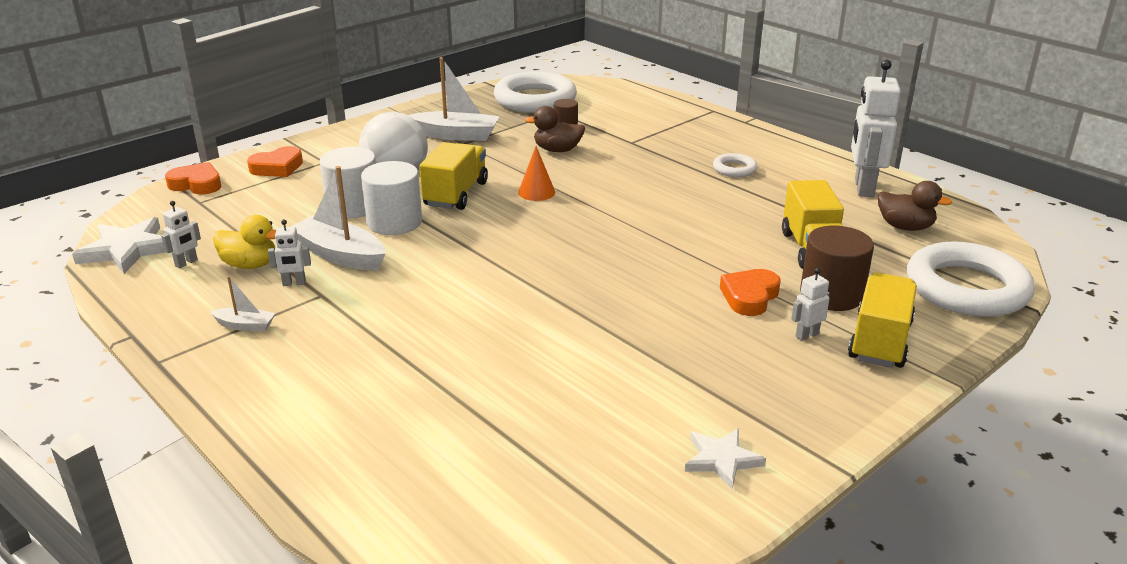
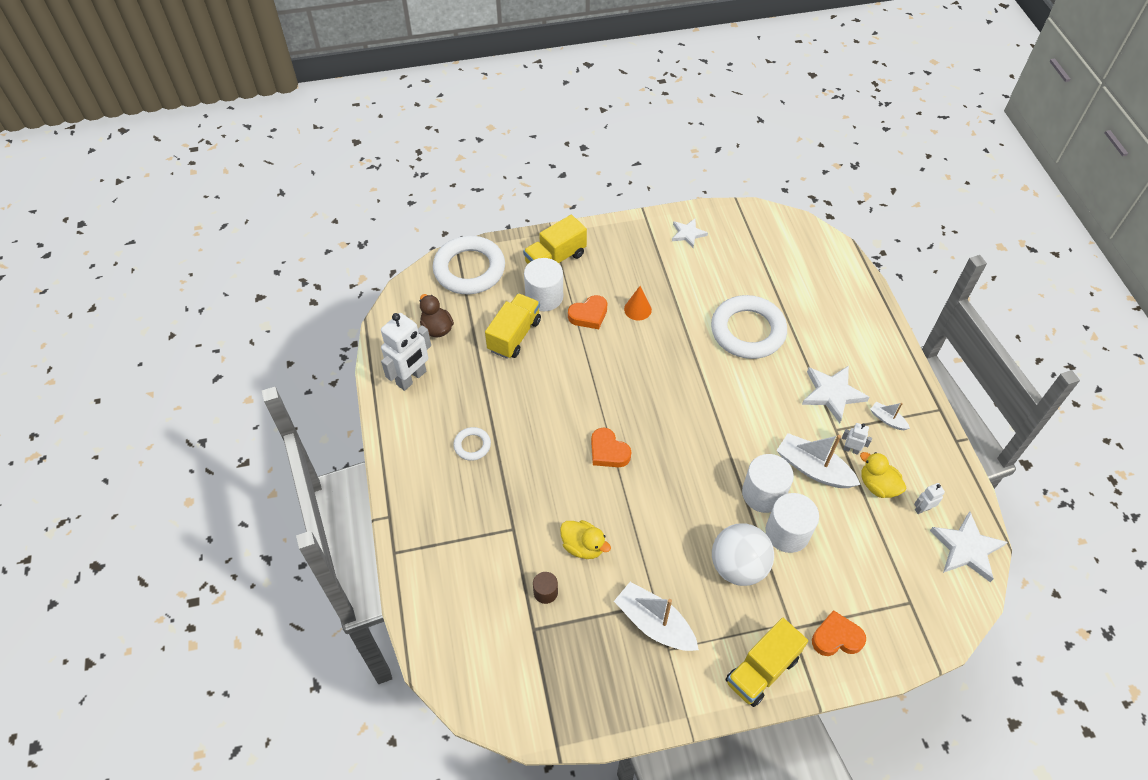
camera: 150 degrees left, 25 degrees up
orange heart [165,162,221,194] -> orange heart moved to [591,428,631,467]
white boat [291,166,385,271] -> white boat turned 150 degrees clockwise [776,433,860,488]
yellow truck [419,142,488,210] -> yellow truck moved to [726,618,808,707]
white ring [494,72,577,113] -> white ring moved to [711,295,787,359]
orange cone [518,146,555,201] -> orange cone moved to [624,286,652,320]
brown duck [524,106,585,152] -> yellow duck [560,520,611,559]
white robot [791,268,830,341] -> none
brown cylinder [800,226,874,311] -> white cylinder [524,258,563,311]
none -> white star [802,366,870,423]

